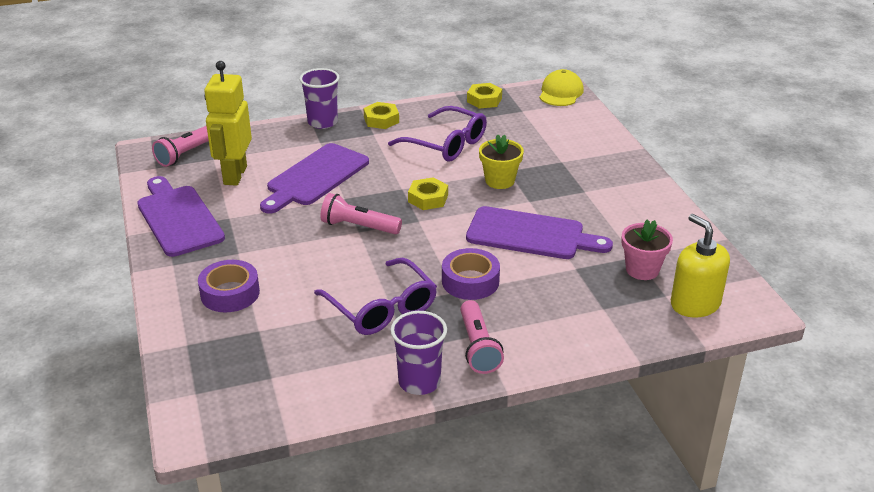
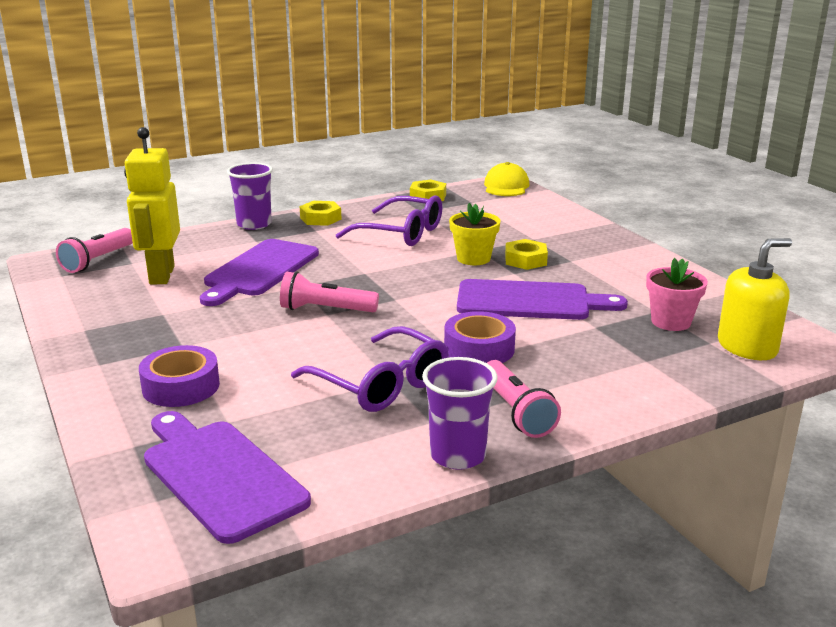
camera: 10 degrees left, 10 degrees down
purple cutting board [137,176,225,257] -> purple cutting board moved to [144,411,311,544]
yellow nut [408,177,448,210] -> yellow nut moved to [505,239,548,270]
yellow soap dispenser [671,214,730,318] -> yellow soap dispenser turned 105 degrees clockwise [718,238,792,360]

